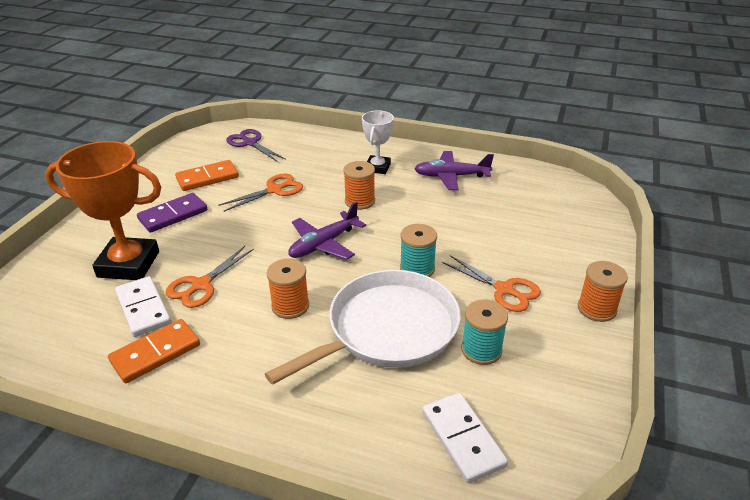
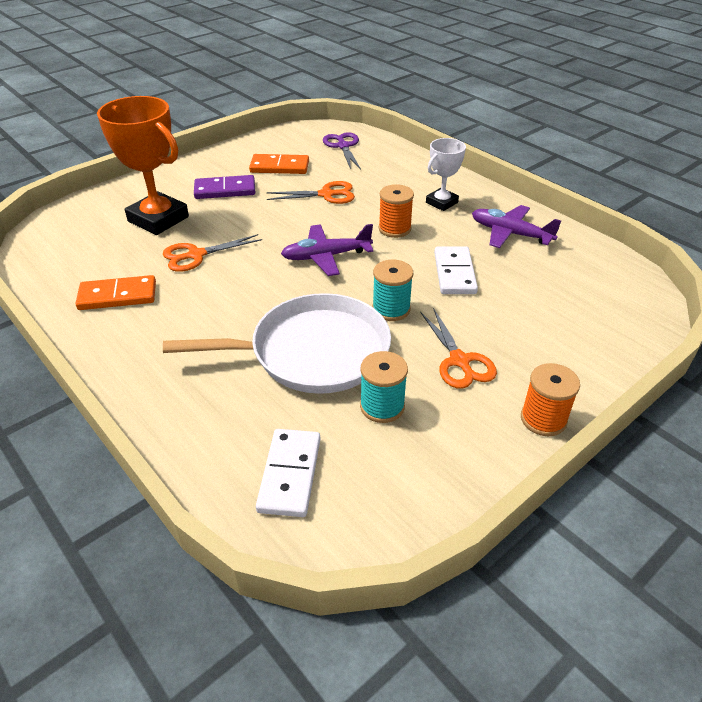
camera: 30 degrees right, 5 degrees up
white domino [115,276,171,337] -> white domino moved to [434,247,478,294]
orange spool [267,259,309,319] -> none

